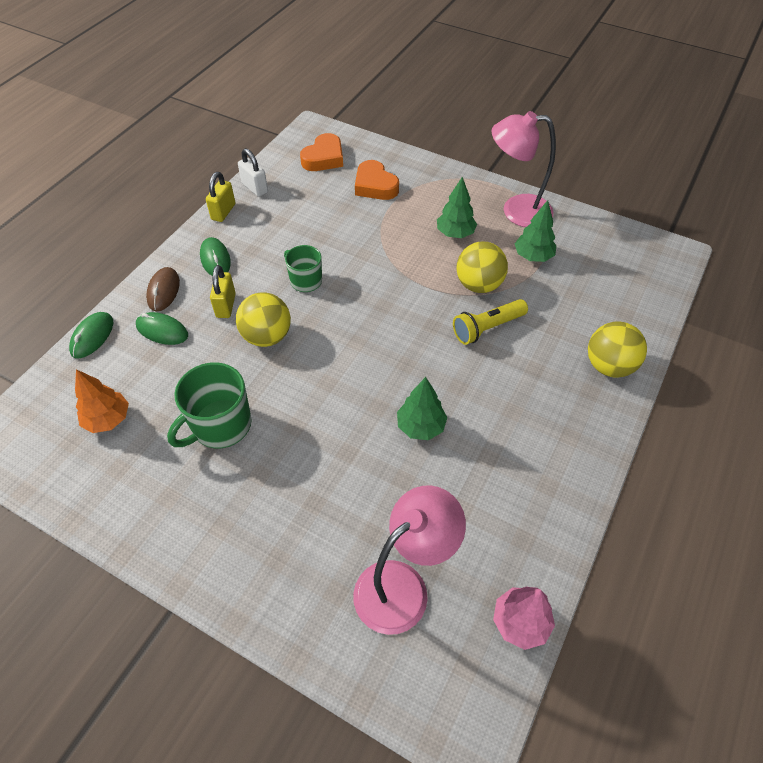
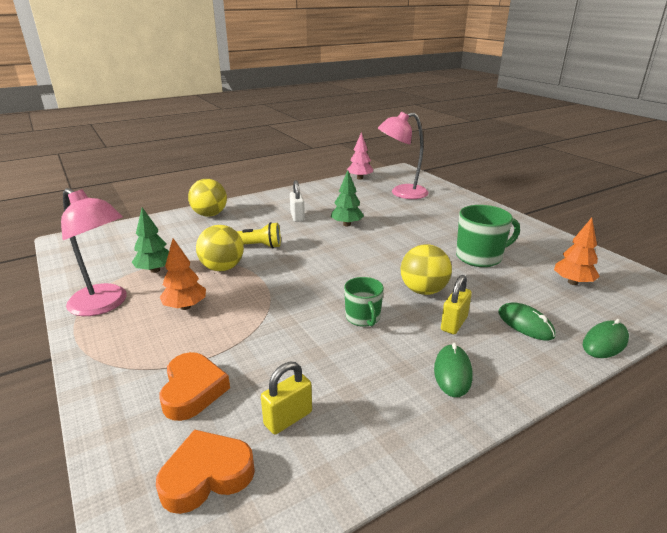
camera: 150 degrees left, 25 degrees down
brown mouse [146,267,180,311] -> none
yellow padlock [206,172,235,222] -> yellow padlock moved to [261,362,312,434]
white padlock [238,148,268,197] -> white padlock moved to [290,180,305,222]
green tree [437,177,477,238] -> orange tree [160,238,206,310]

